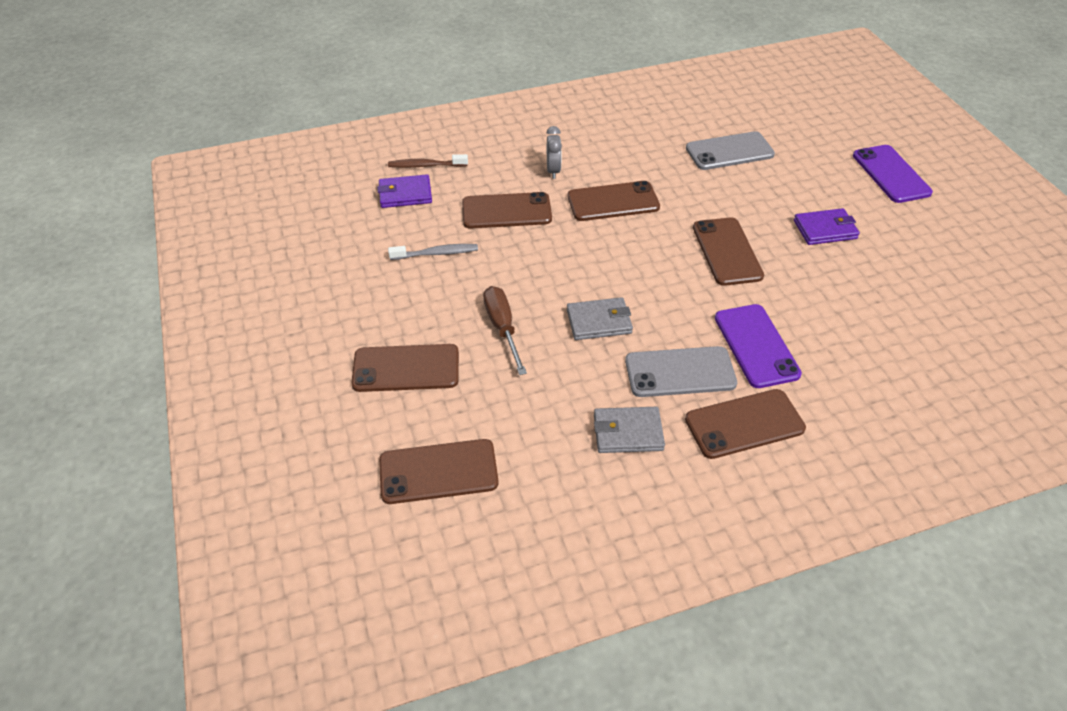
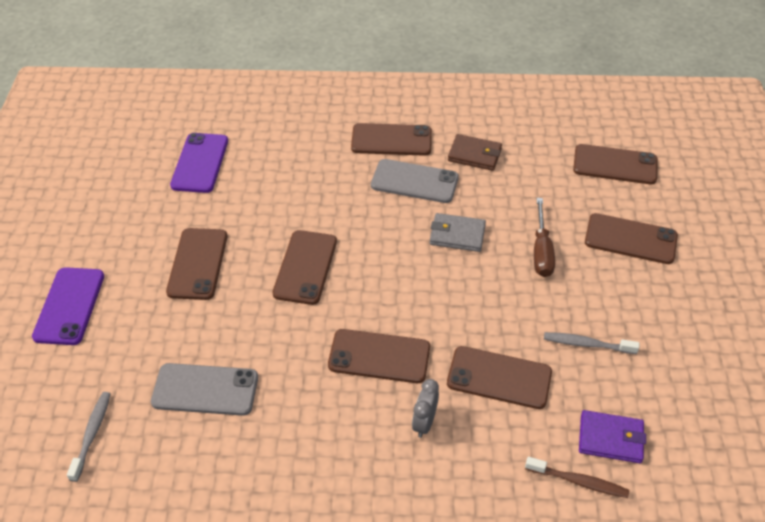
camera: 160 degrees left, 0 degrees up
grey wallet [594,407,665,453] -> brown wallet [448,134,502,171]
purple phone [715,304,802,388] -> purple phone moved to [170,133,228,193]
purple wallet [794,208,860,245] -> brown phone [166,228,227,300]
none -> grey toothbrush [67,392,111,482]

